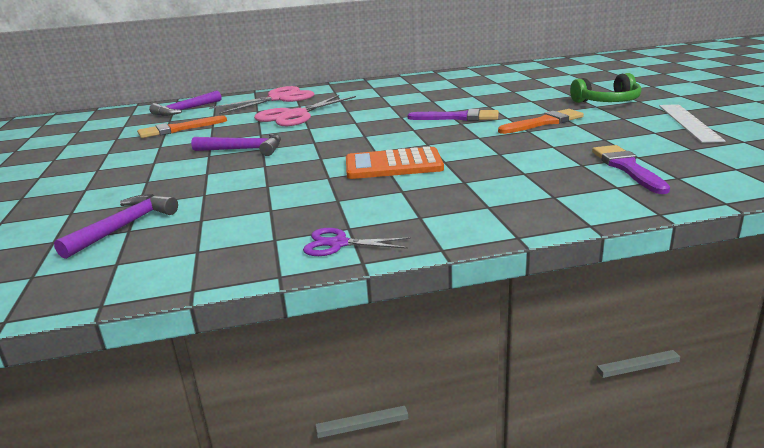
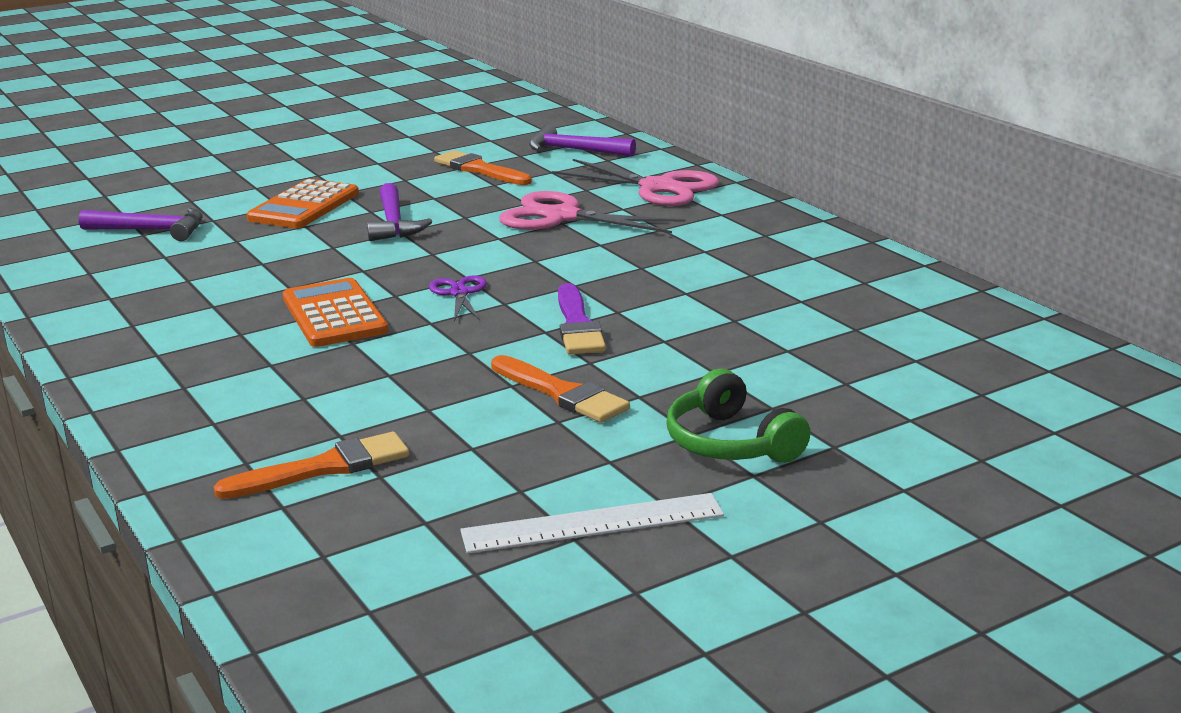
camera: 70 degrees right, 0 degrees up
purple scissors [303,228,411,256] -> purple scissors moved to [429,275,487,321]
purple brush [592,145,670,194] -> orange brush [214,432,409,499]
none -> orange calculator [247,179,359,228]

